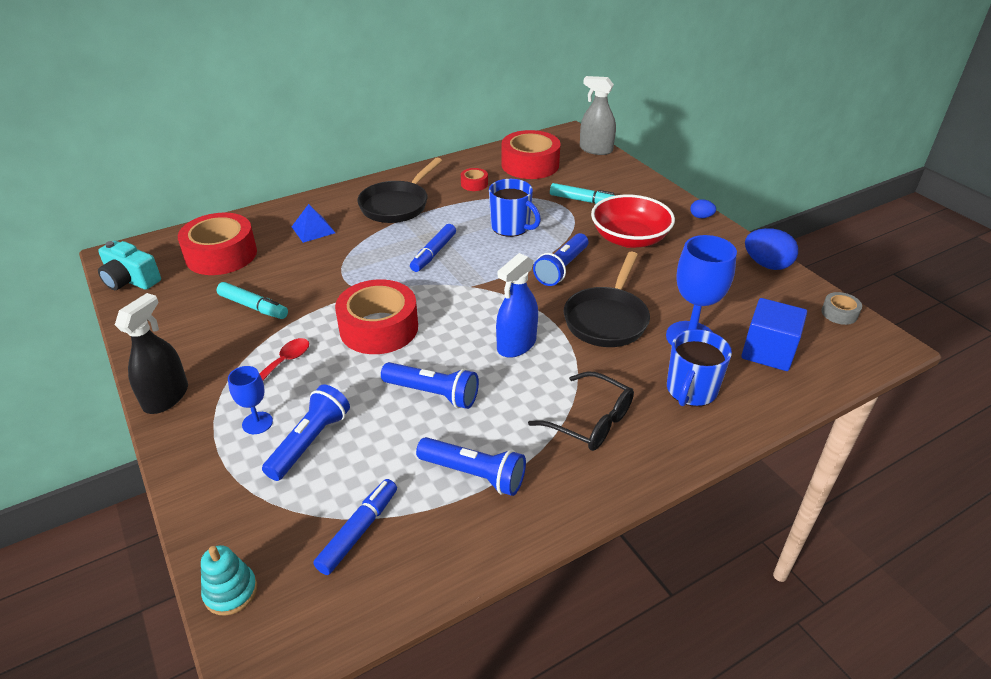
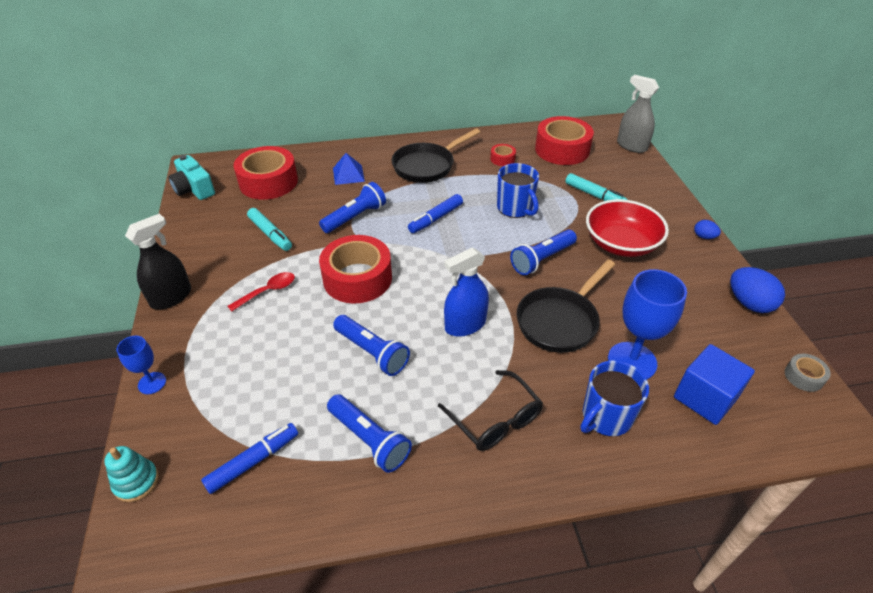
camera: 20 degrees right, 5 degrees up
blue goblet [228,366,273,434] -> blue goblet moved to [117,336,166,394]
blue flashlight [262,384,350,481] -> blue flashlight moved to [319,182,386,233]

